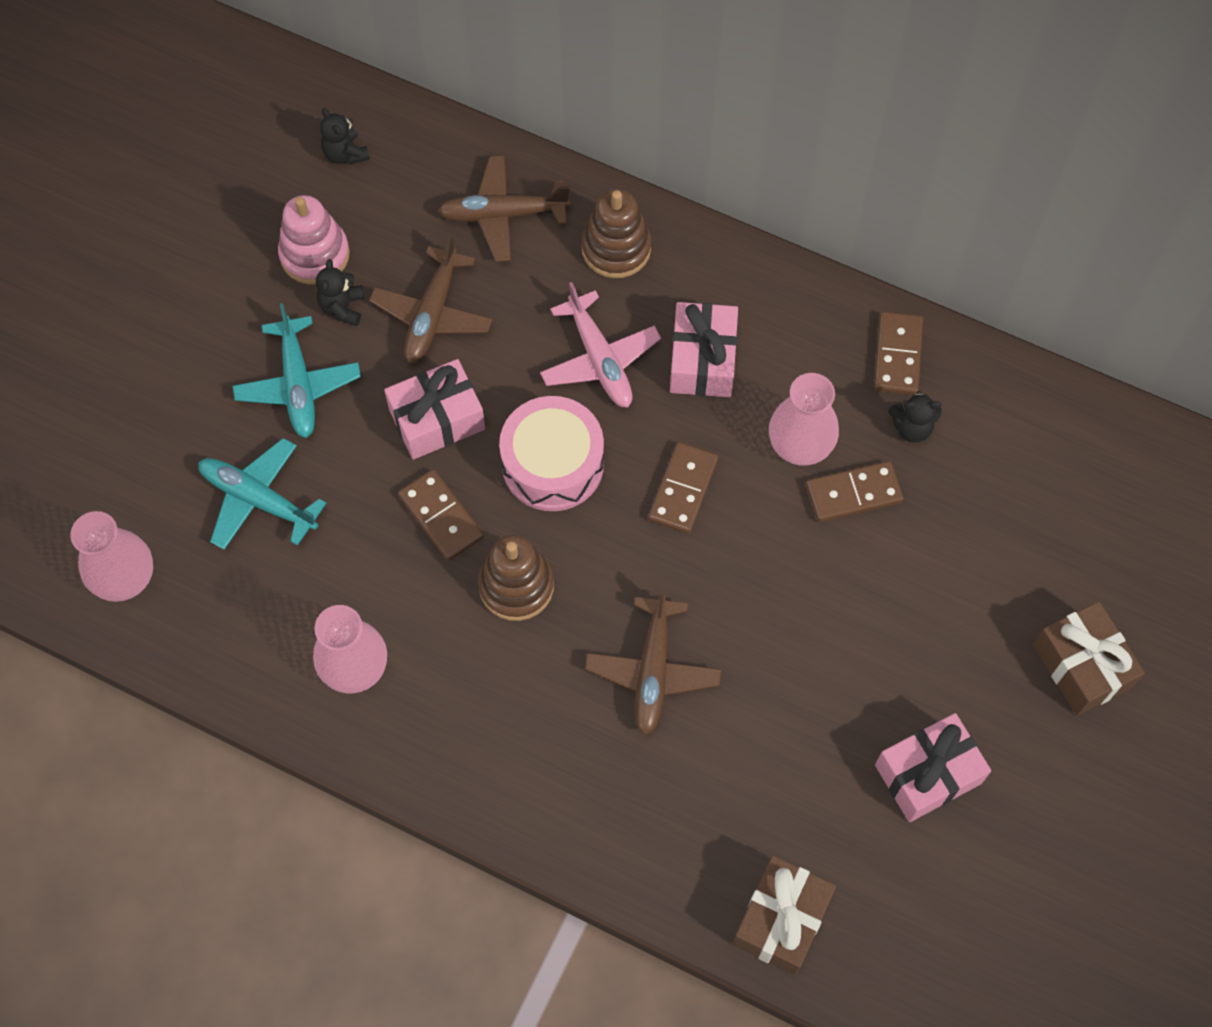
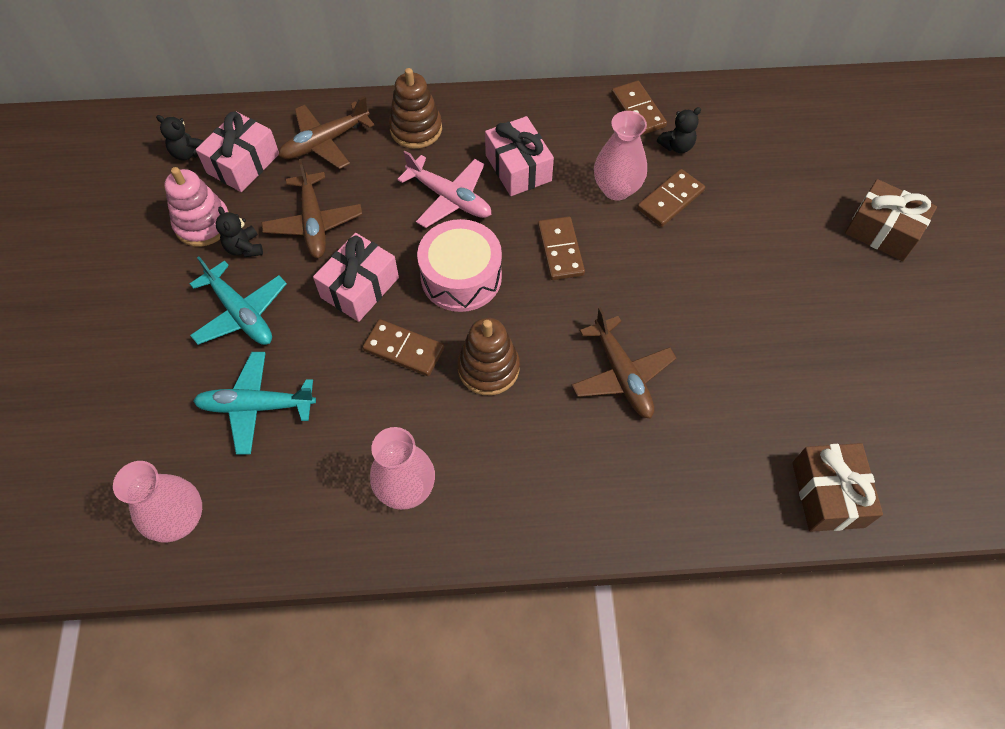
camera: 30 degrees left, 5 degrees down
pink gift [875,713,991,822] -> pink gift moved to [196,111,279,192]

